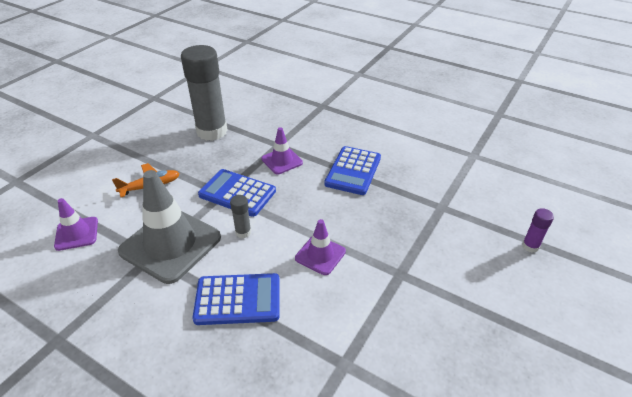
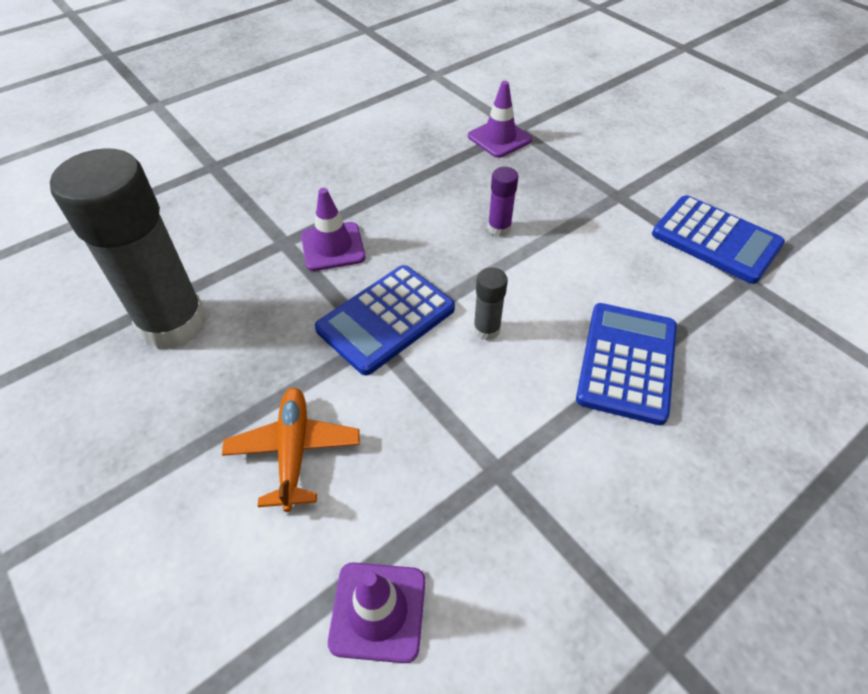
camera: 70 degrees left, 10 degrees up
grey traffic cone [118,170,221,284] -> none
purple traffic cone [295,219,346,275] -> purple traffic cone moved to [468,81,532,158]
blue calculator [324,146,381,195] -> blue calculator moved to [652,195,785,284]
purple glue stick [522,208,554,253] -> purple glue stick moved to [488,167,518,236]

